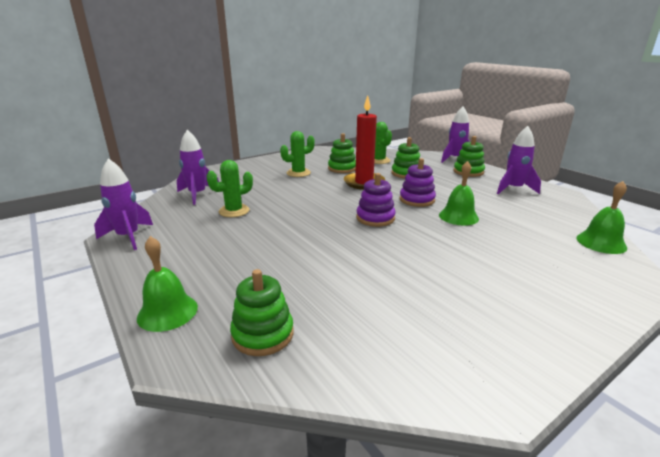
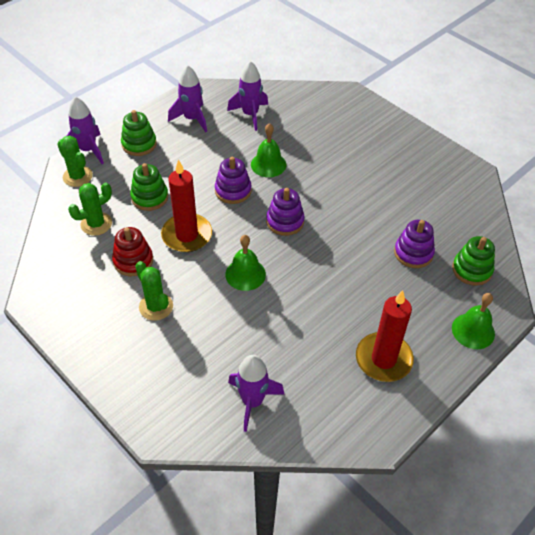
camera: 100 degrees left, 25 degrees up
purple rocket [94,158,153,250] -> purple rocket moved to [227,61,268,131]
green cactus [206,160,253,217] -> green cactus moved to [57,135,93,187]
green stacking toy [328,133,356,173] -> red stacking toy [112,227,153,276]
green bell [576,181,627,254] -> green bell moved to [225,235,266,291]
none -> red candle [356,290,414,382]
none -> purple stacking toy [394,220,435,268]

